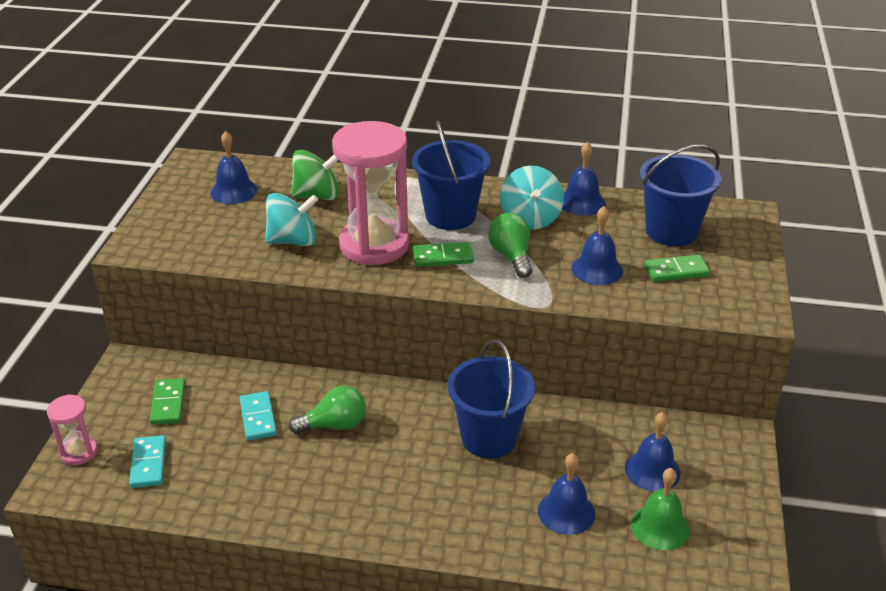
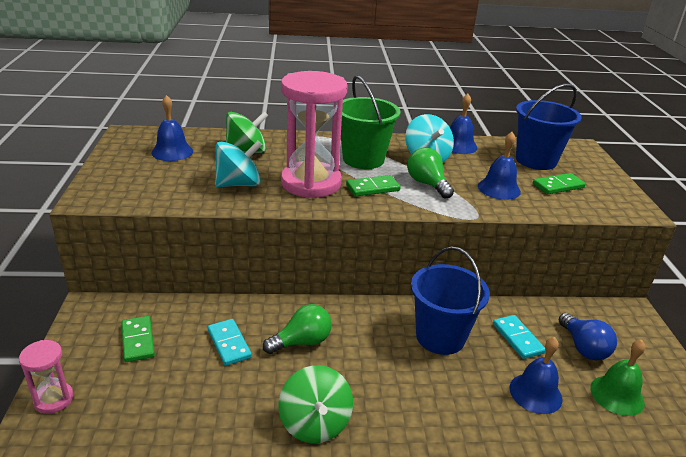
camera: 15 degrees left, 5 degrees down
turquoise domino [129,435,166,488] -> turquoise domino moved to [493,315,545,359]
blue bucket [412,120,490,230] -> green bucket [341,75,401,169]
blue bell [625,412,681,491] -> blue light bulb [559,313,617,360]
none -> green spinning top [278,365,353,443]

